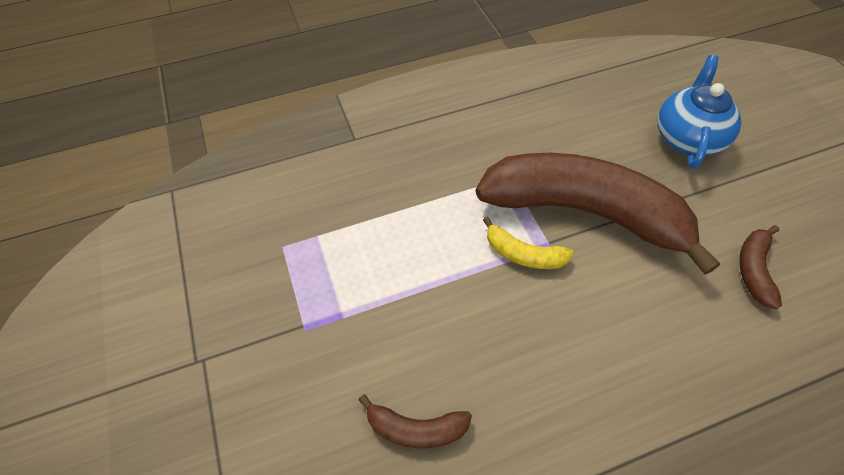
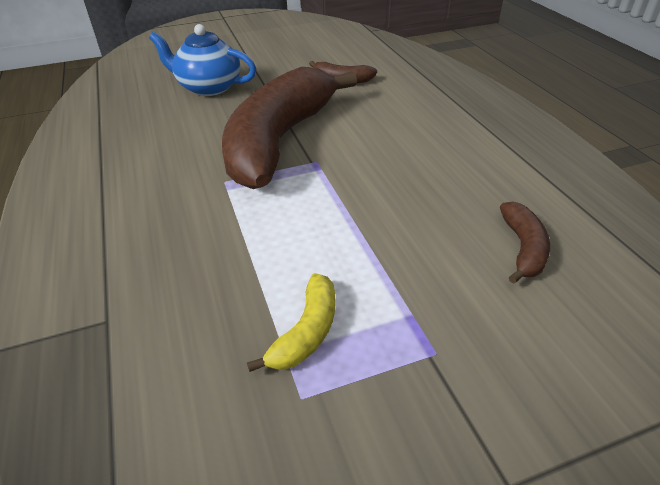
camera: 90 degrees left, 15 degrees down
yellow banana [483,217,574,269] -> yellow banana moved to [247,273,335,372]

